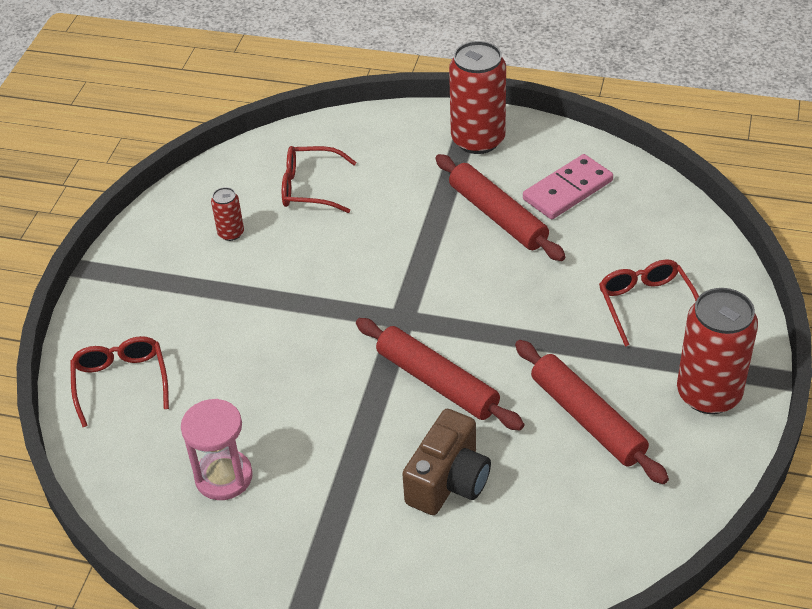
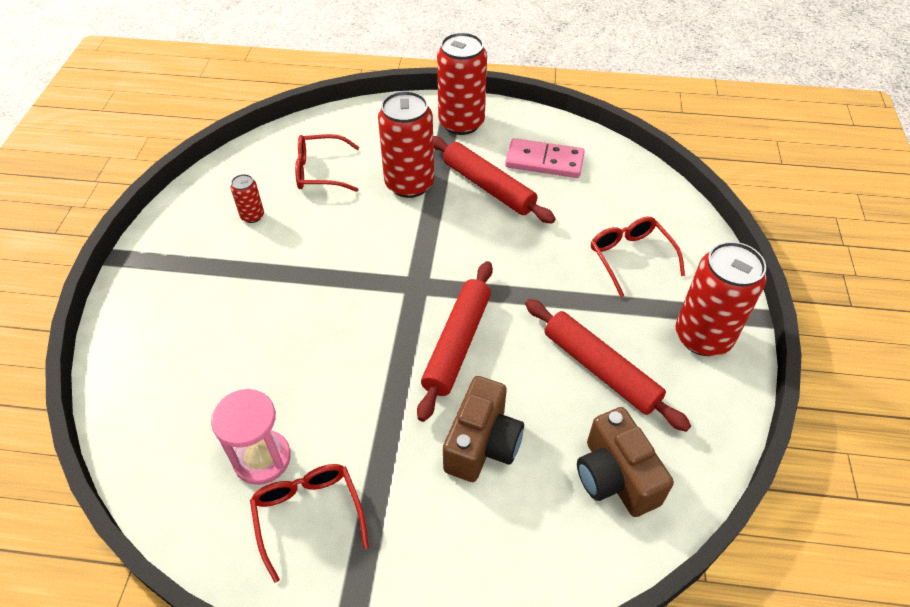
camera: 10 degrees left, 5 degrees up
red glasses [70,336,169,427] -> red glasses moved to [250,464,369,583]
red rolling pin [356,318,524,430] -> red rolling pin turned 75 degrees clockwise [417,261,493,422]
pink domino [523,154,613,219] -> pink domino turned 60 degrees clockwise [505,138,585,178]
none -> red can [378,91,434,198]
none -> brown camera [577,407,674,517]

